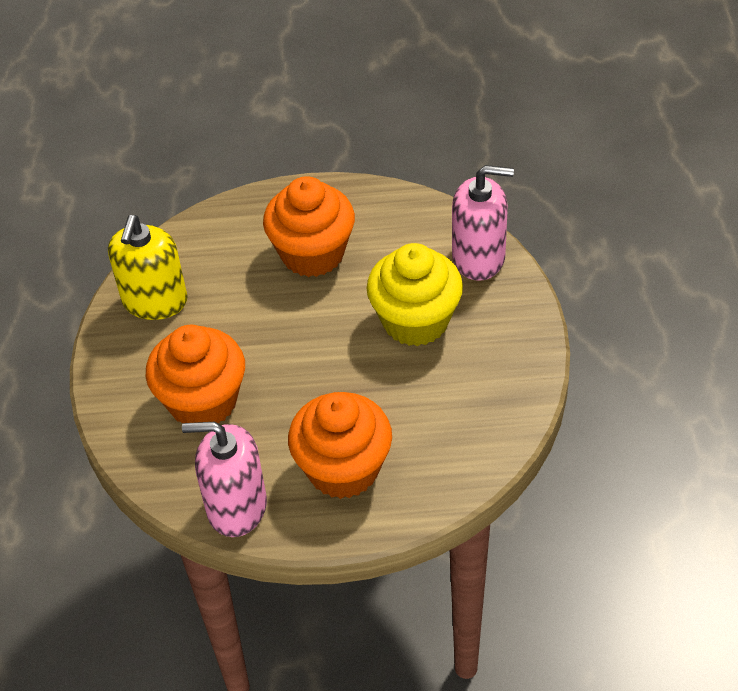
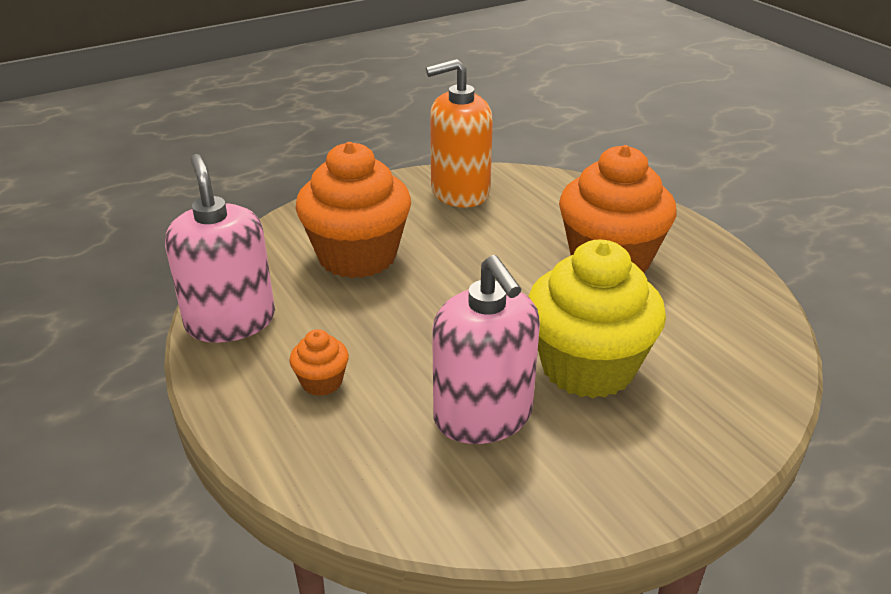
camera: 60 degrees right, 15 degrees down
yellow soap dispenser [108,215,188,320] -> orange soap dispenser [426,59,493,208]
orange cupcake [288,392,392,499] -> orange cupcake [290,329,349,396], size x0.43
pink soap dispenser [452,165,514,281] -> pink soap dispenser moved to [432,255,540,444]

